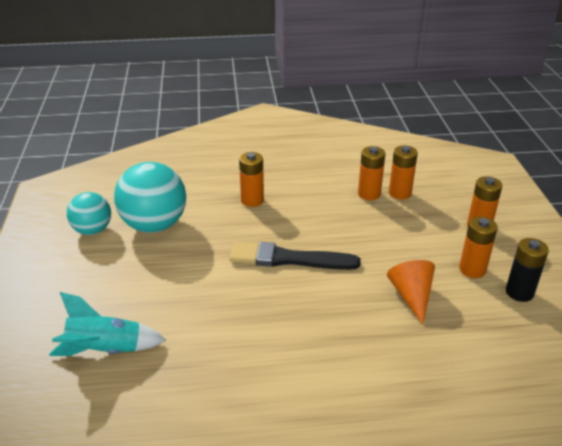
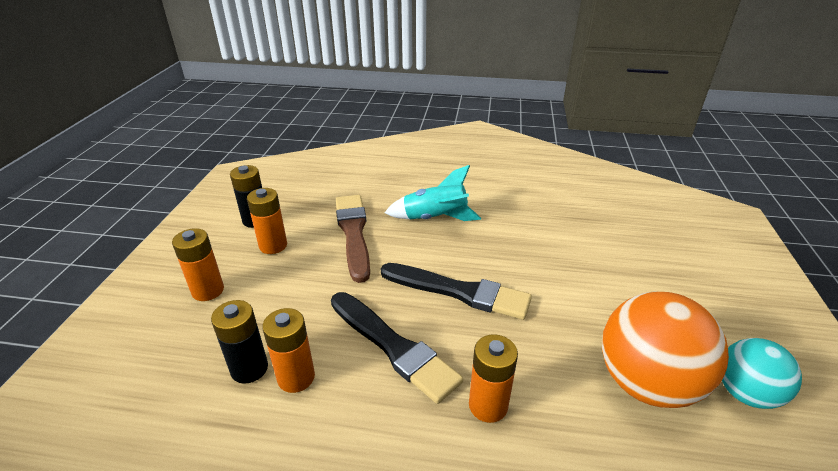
camera: 165 degrees left, 0 degrees up
turquoise rocket [49,292,166,356] -> turquoise rocket moved to [385,165,481,221]
turquoise ball [114,162,186,233] -> orange ball [602,292,729,408]
orange cone [387,260,435,325] -> brown brush [336,195,370,283]
orange battery [389,145,418,200] -> black battery [211,300,268,384]
none -> black brush [331,292,463,404]

